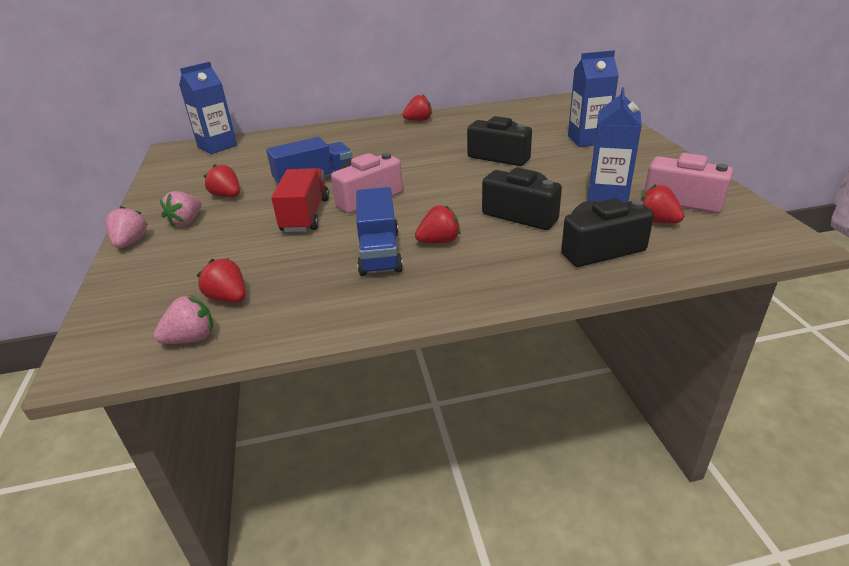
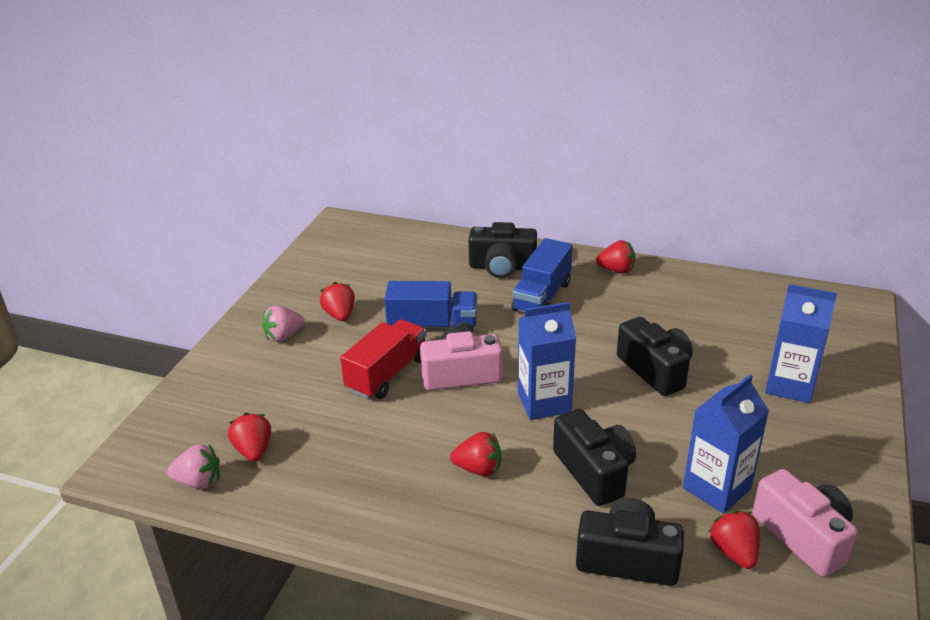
camera: 30 degrees right, 0 degrees up
pink strawberry [106,206,148,248] -> none
blue carton [179,62,237,154] -> blue carton moved to [518,302,576,420]
blue truck [356,187,403,276] -> blue truck moved to [511,238,573,312]
none -> black camera [469,222,537,278]

